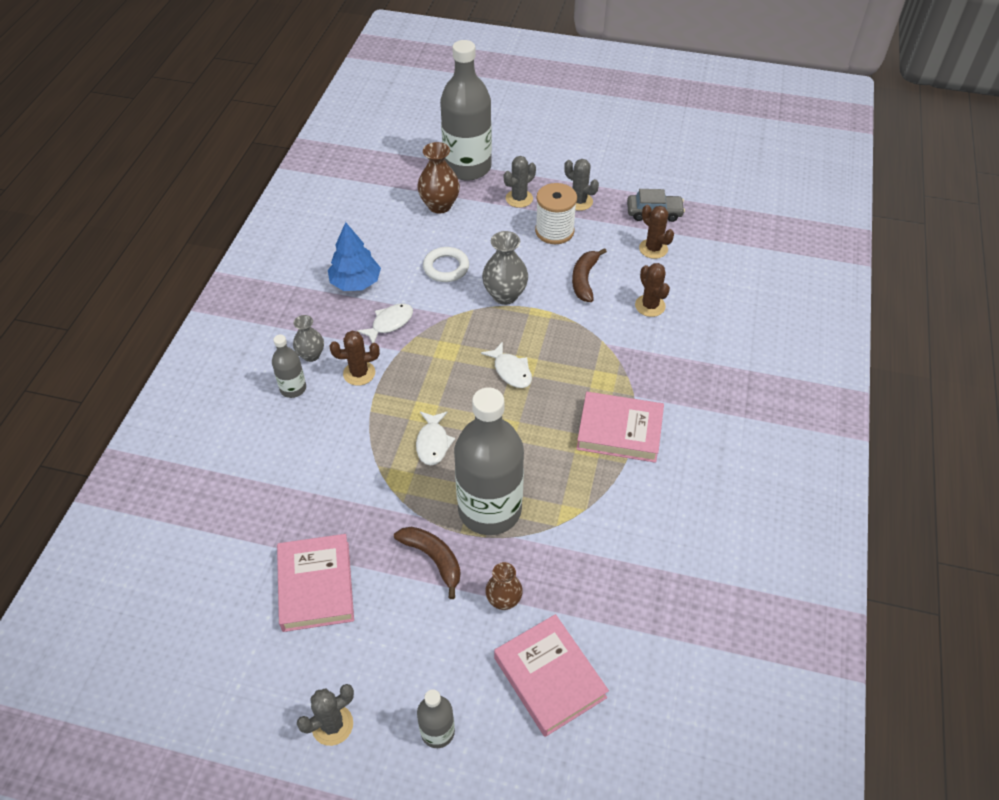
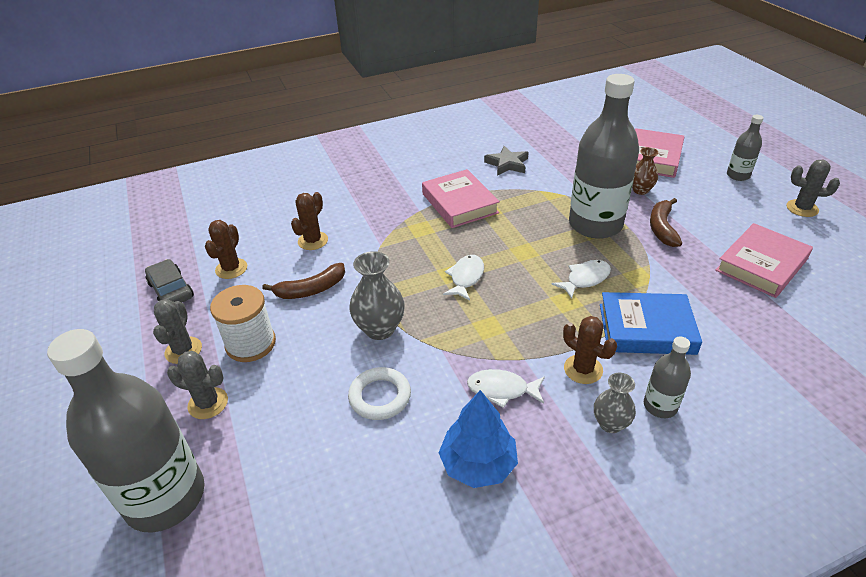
camera: 125 degrees left, 10 degrees down
brown vase [417,142,460,214] -> none
none -> grey star [484,146,529,176]
none -> blue book [600,292,702,355]

